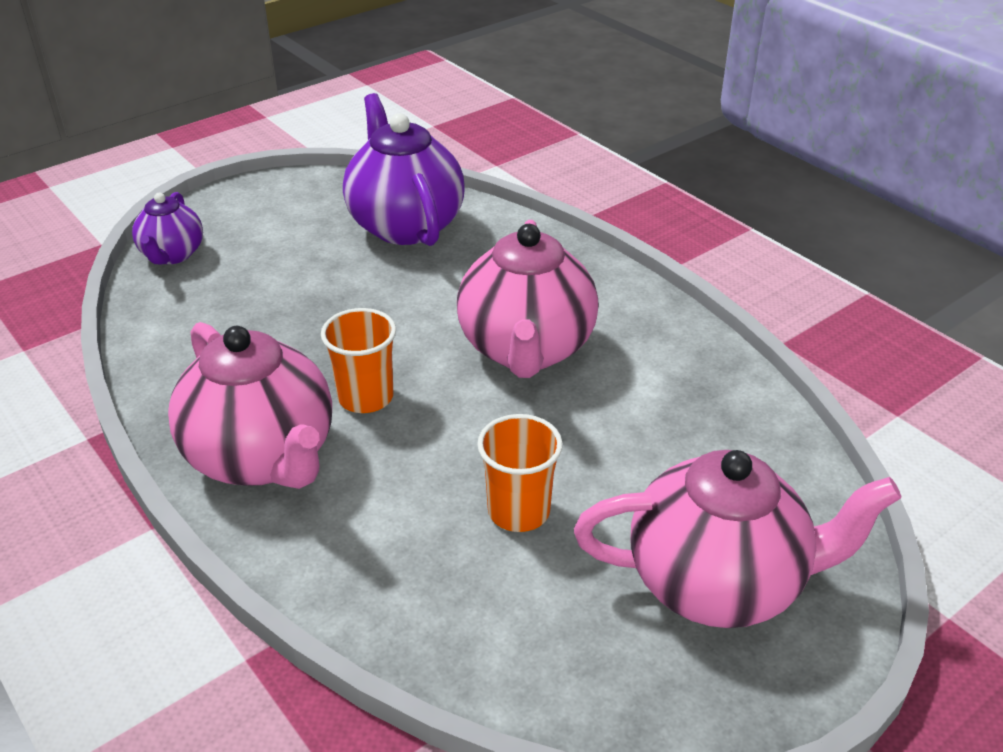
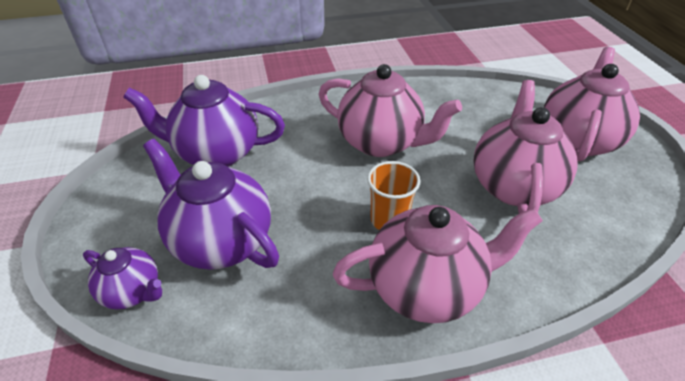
camera: 65 degrees left, 5 degrees up
orange cup [477,414,563,532] -> pink teapot [473,80,578,214]
none -> purple teapot [143,139,279,270]

